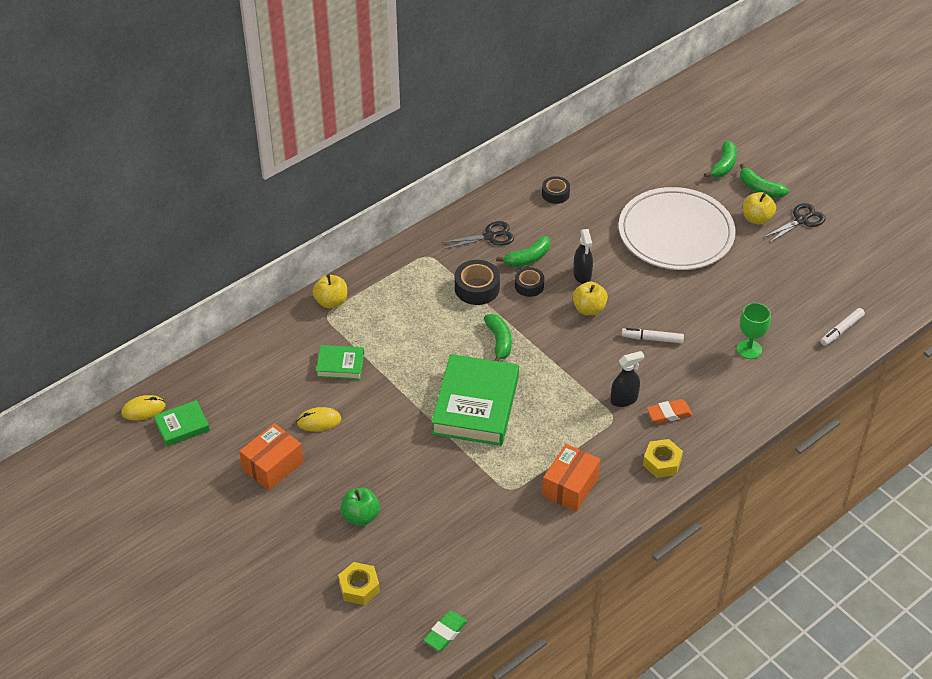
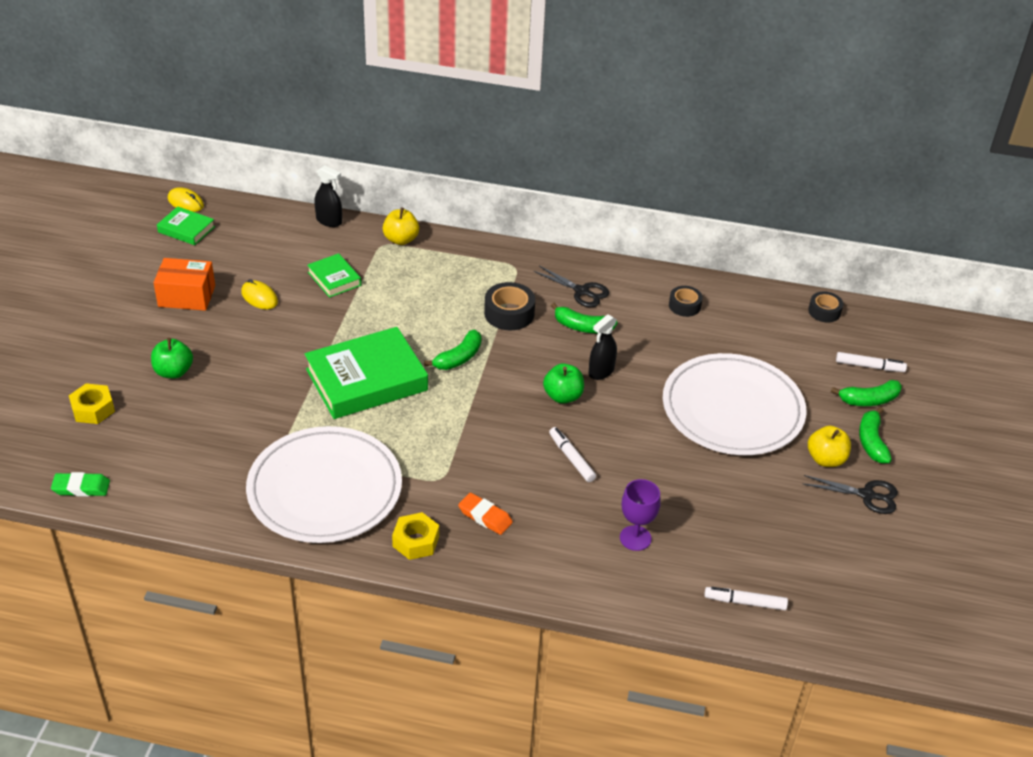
camera: 50 degrees right, 5 degrees down
black tape [515,267,544,297] -> black tape moved to [808,291,843,322]
orange box [542,444,601,512] -> white plate [246,426,402,543]
yellow apple [572,281,608,315] -> green apple [543,363,584,404]
black spray bottle [611,351,644,407] -> black spray bottle moved to [314,165,342,227]
green goblet [737,303,771,359] -> purple goblet [620,479,661,551]
none -> white marker [836,352,907,372]

